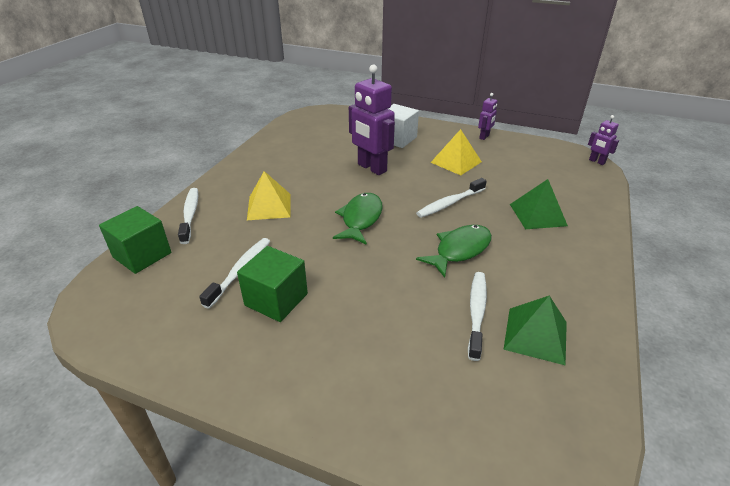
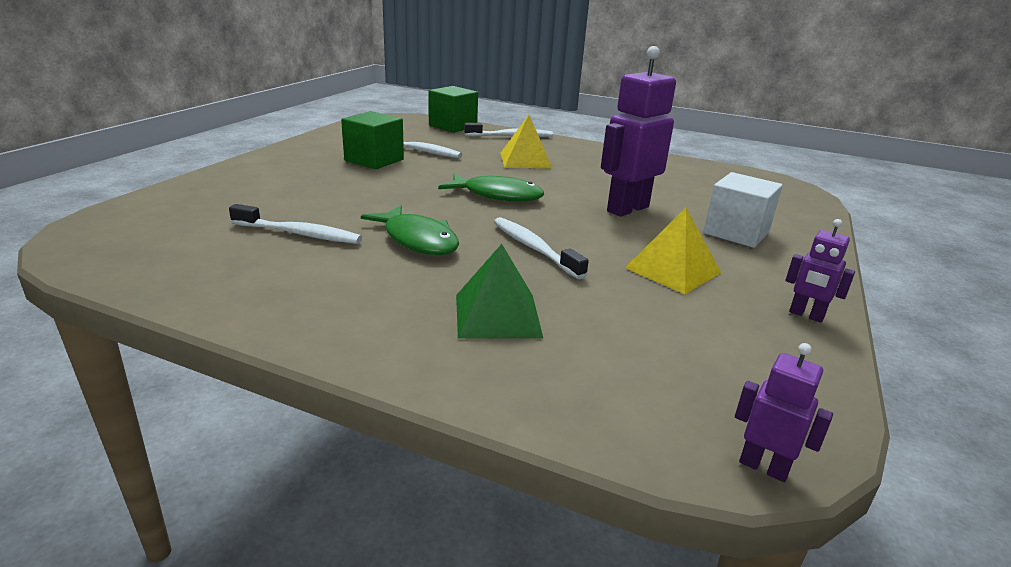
camera: 90 degrees right, 10 degrees down
green pyramid [503,296,567,365] -> none
purple robot [588,115,619,165] -> purple robot turned 75 degrees clockwise [735,343,833,482]

